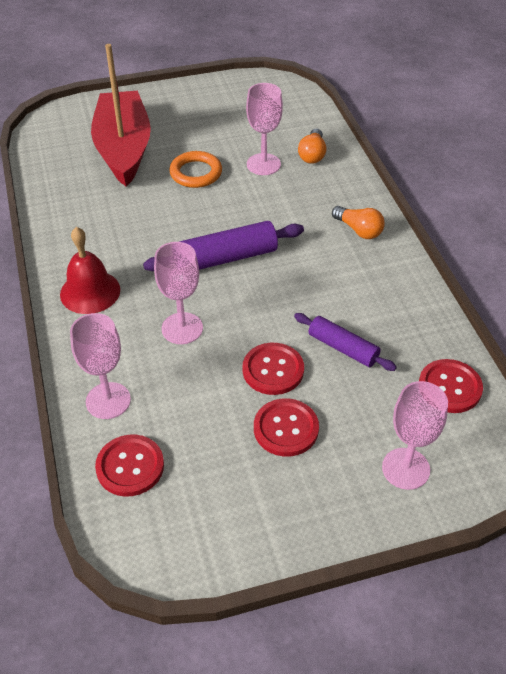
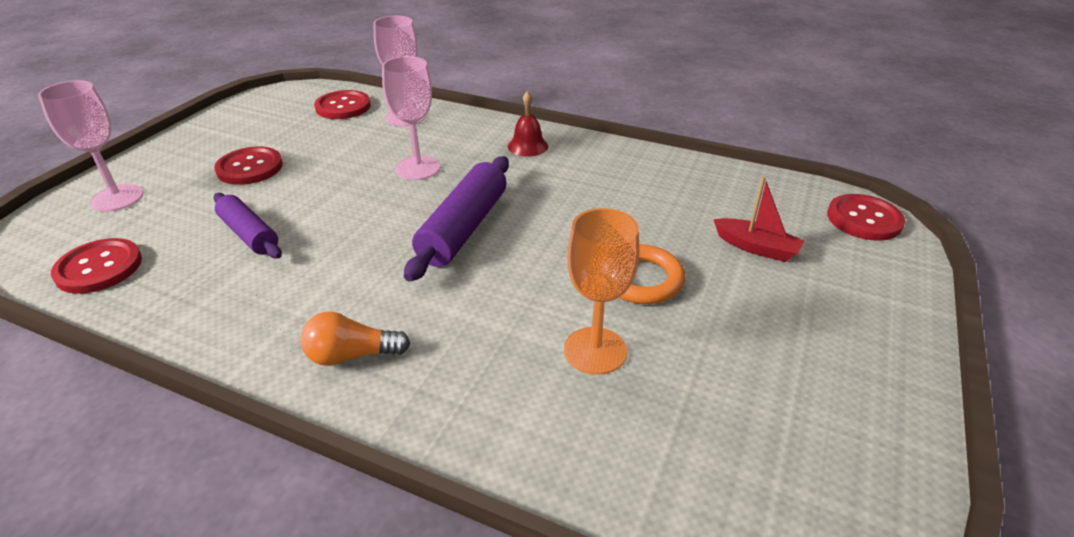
camera: 130 degrees right, 10 degrees down
red bell [60,227,120,314] -> red bell [508,91,548,156], size x0.64
red boat [91,44,151,186] -> red boat [714,176,804,262], size x0.42
red button [243,343,304,395] -> red button moved to [827,194,905,241]
pink goblet [246,83,283,175] -> orange goblet [564,208,639,375]
purple rolling pin [294,313,397,371] -> purple rolling pin turned 60 degrees clockwise [213,193,282,258]
orange light bulb [298,129,326,164] -> none

